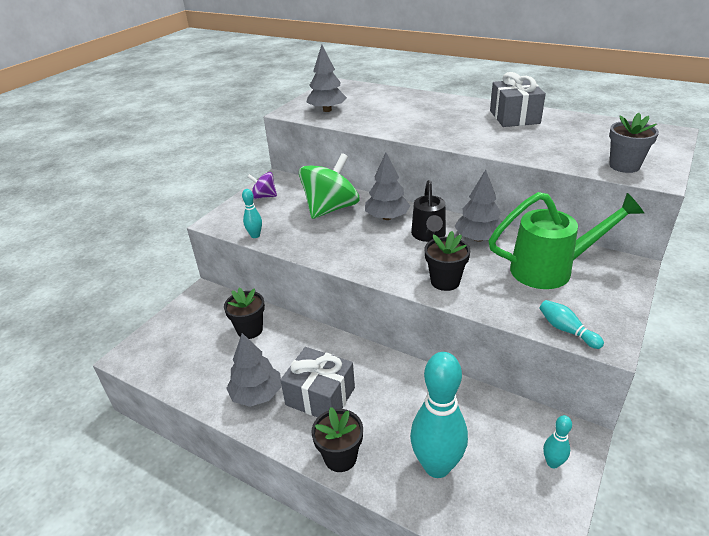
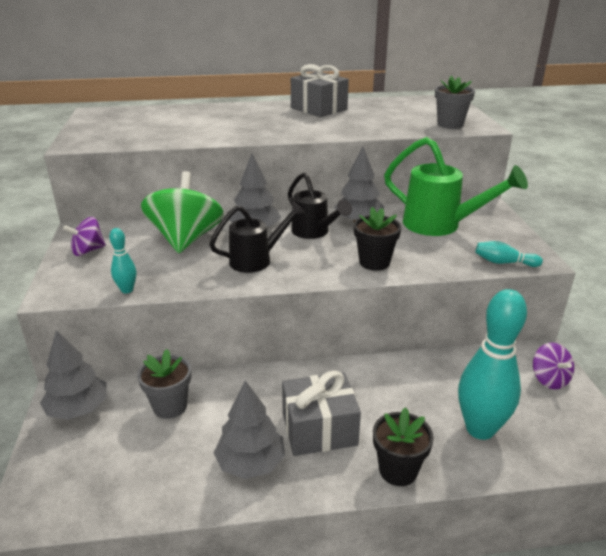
camera: 40 degrees left, 5 degrees down
black flower pot [224,287,265,339] -> grey flower pot [137,349,192,419]
grey tree [306,45,347,112] -> grey tree moved to [40,330,107,420]
green watering can [488,192,644,289] -> green watering can turned 75 degrees clockwise [384,137,528,236]
turquoise bowling pin [543,415,572,468] -> purple spinning top [533,342,574,389]
none -> black watering can [209,201,306,273]

